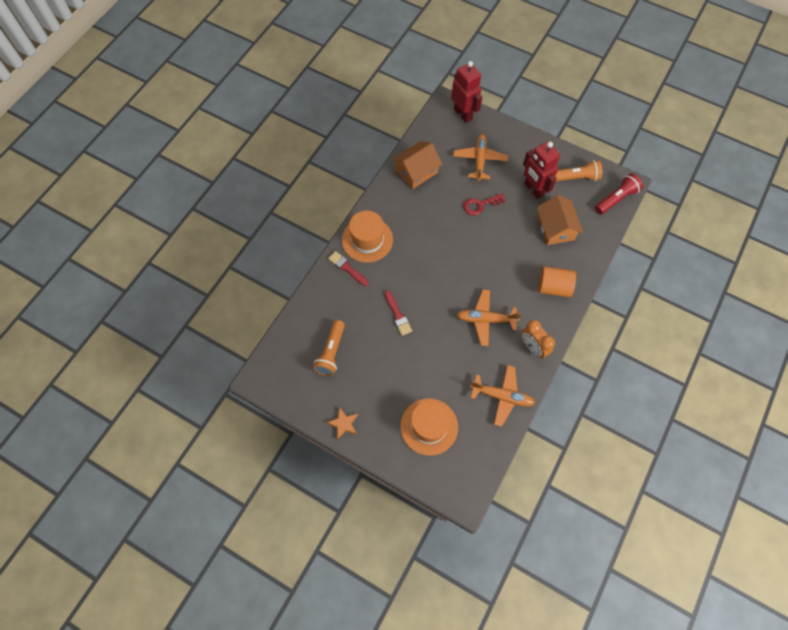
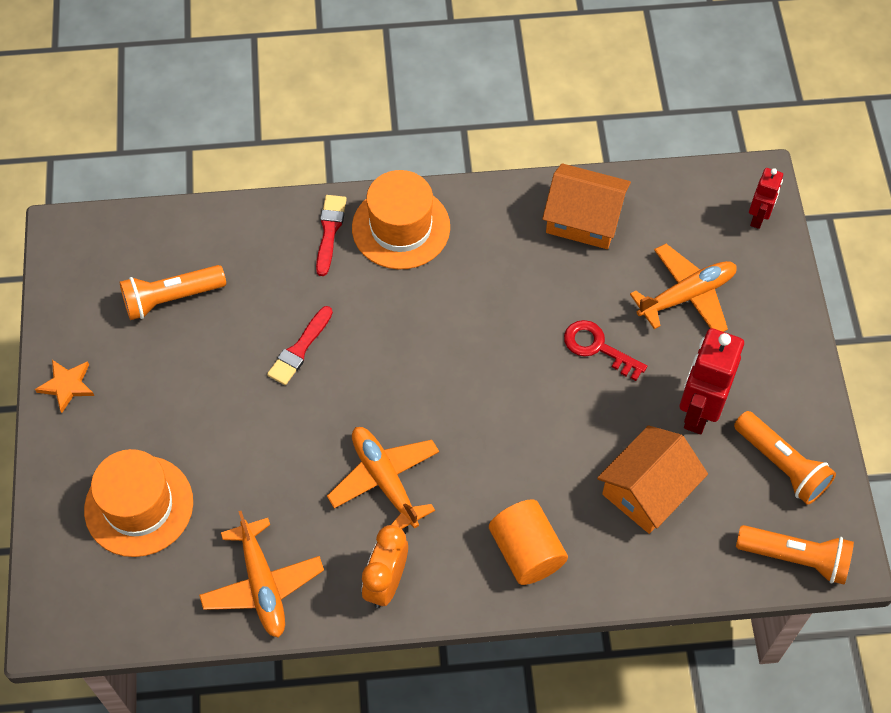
camera: 55 degrees right, 5 degrees down
red robot [451,61,482,123] -> red robot [749,168,783,229], size x0.57
red flashlight [595,173,643,214] -> orange flashlight [736,525,854,584]

